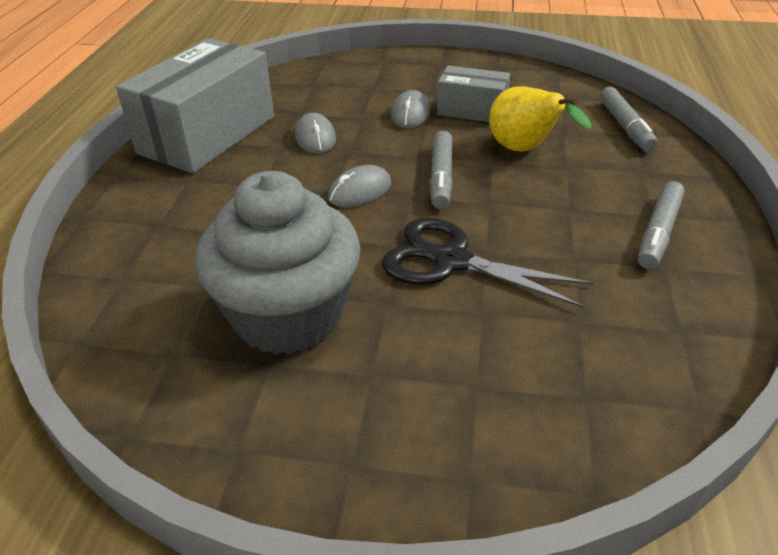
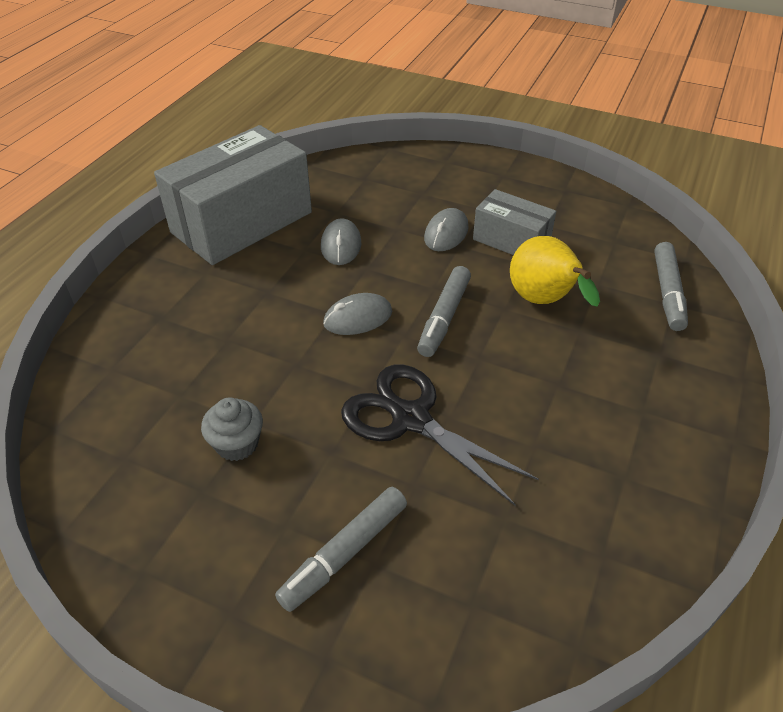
camera: 15 degrees right, 5 degrees up
grey cupcake [195,171,360,355] -> grey cupcake [201,398,263,461], size x0.41
grey marker [638,181,684,269] -> grey marker moved to [275,487,407,612]

